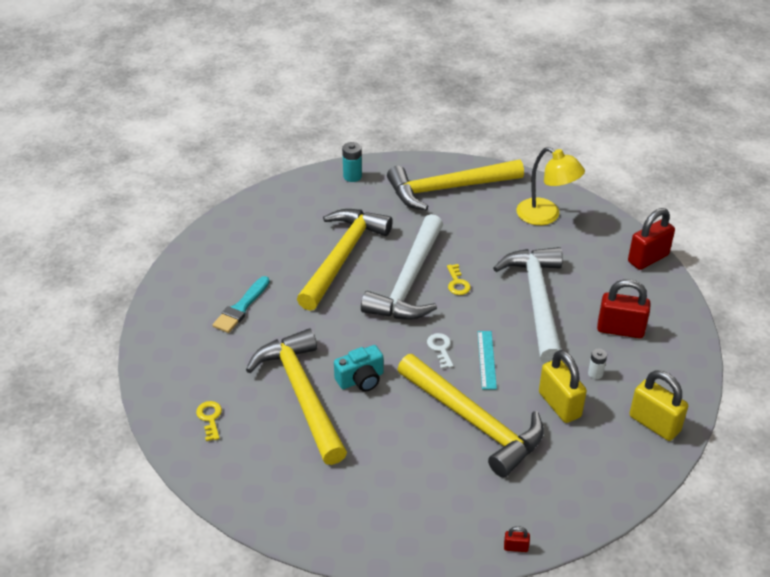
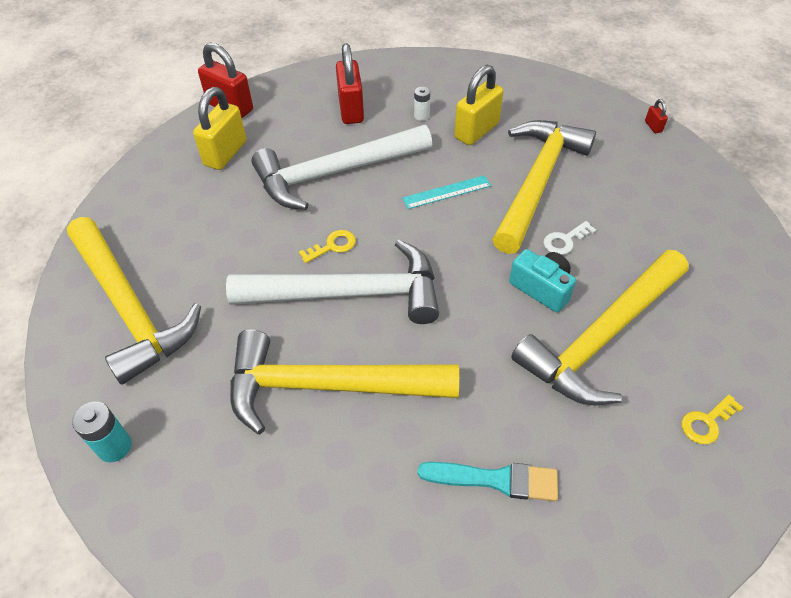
camera: 110 degrees left, 10 degrees up
white key [427,333,454,369] -> white key moved to [544,221,596,255]
yellow lamp [516,147,585,225] -> none
yellow padlock [630,370,688,441] -> yellow padlock moved to [193,87,246,170]

